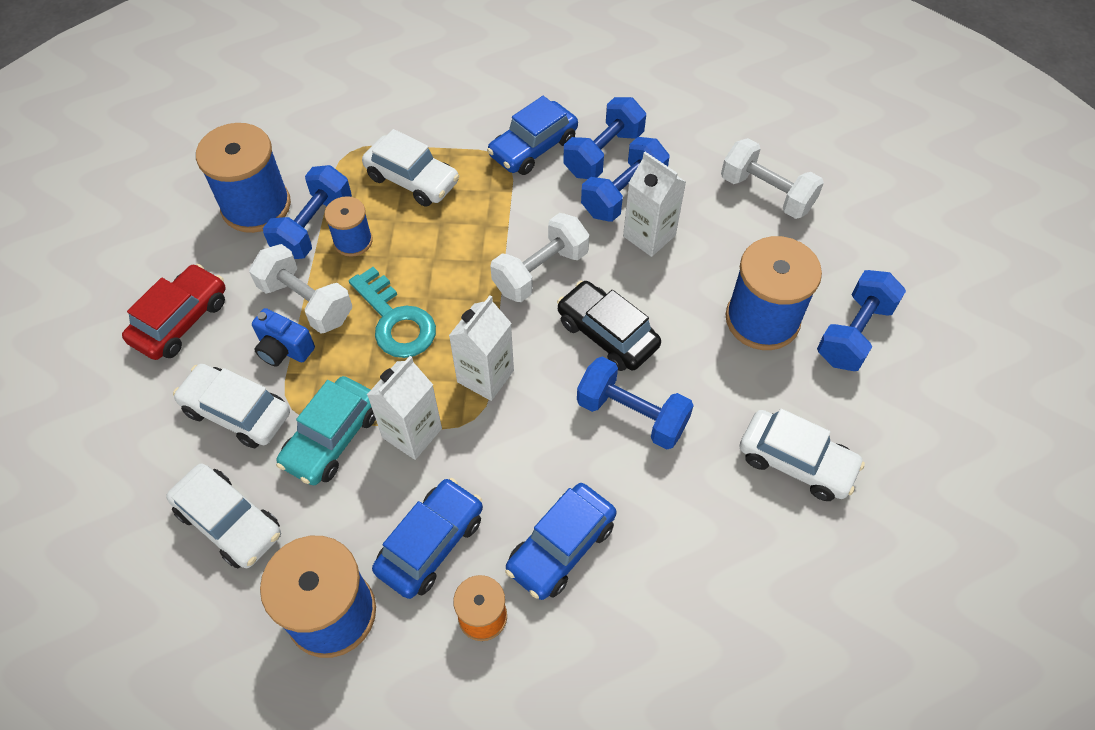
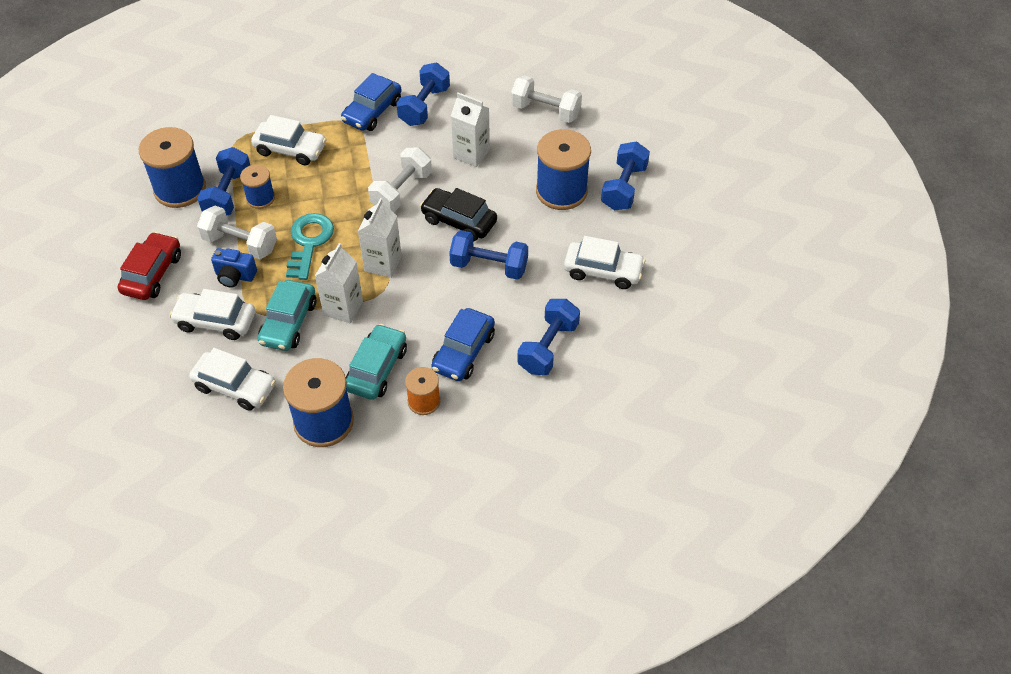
camera: 15 degrees left, 5 degrees down
turquoise key [349,267,436,358] -> turquoise key turned 120 degrees counterclockwise [286,213,334,280]
blue car [372,478,483,599] -> turquoise car [346,324,407,400]
blue dumbbell [581,137,669,222] -> blue dumbbell moved to [518,299,580,375]

